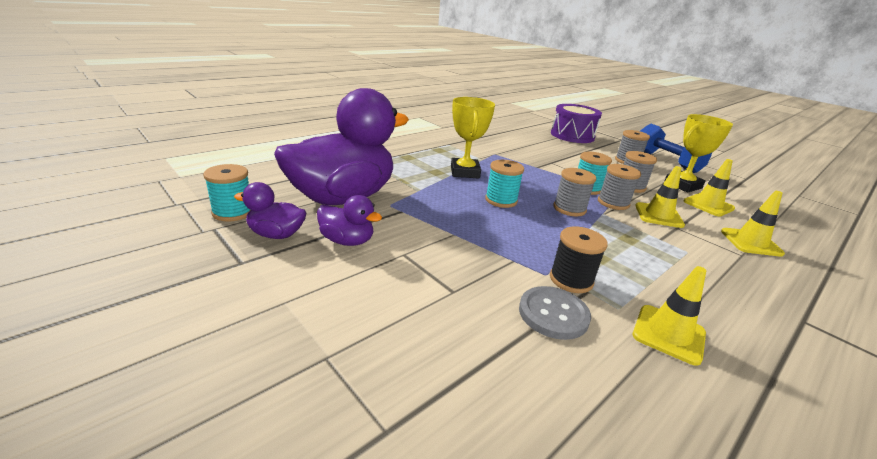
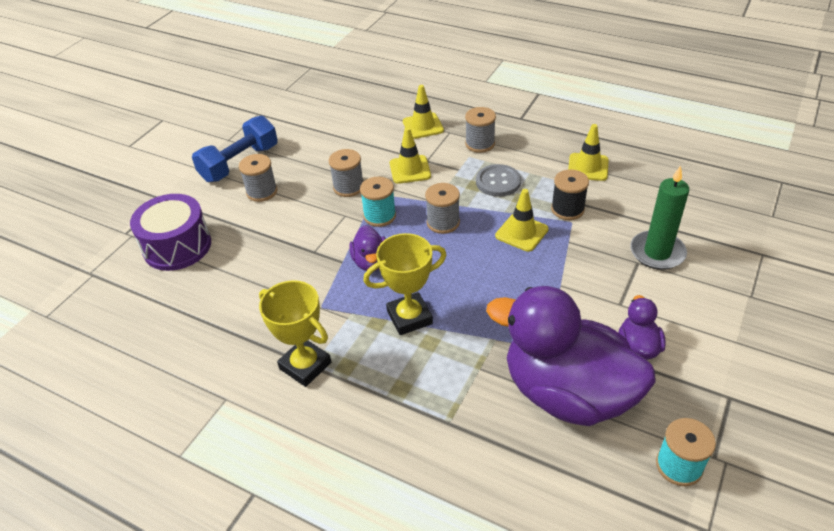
camera: 105 degrees left, 15 degrees up
purple duck [234,182,306,239] -> purple duck moved to [349,225,386,272]
turquoise spool [485,160,524,208] -> none
grey button [519,286,591,340] -> grey button moved to [476,164,521,197]
grey spool [598,164,641,210] -> grey spool moved to [465,107,496,153]
yellow trophy [664,114,733,192] -> yellow trophy moved to [259,280,331,387]
yellow traffic cone [684,159,735,217] -> yellow traffic cone moved to [495,189,549,252]
none -> green candle [630,165,689,270]

